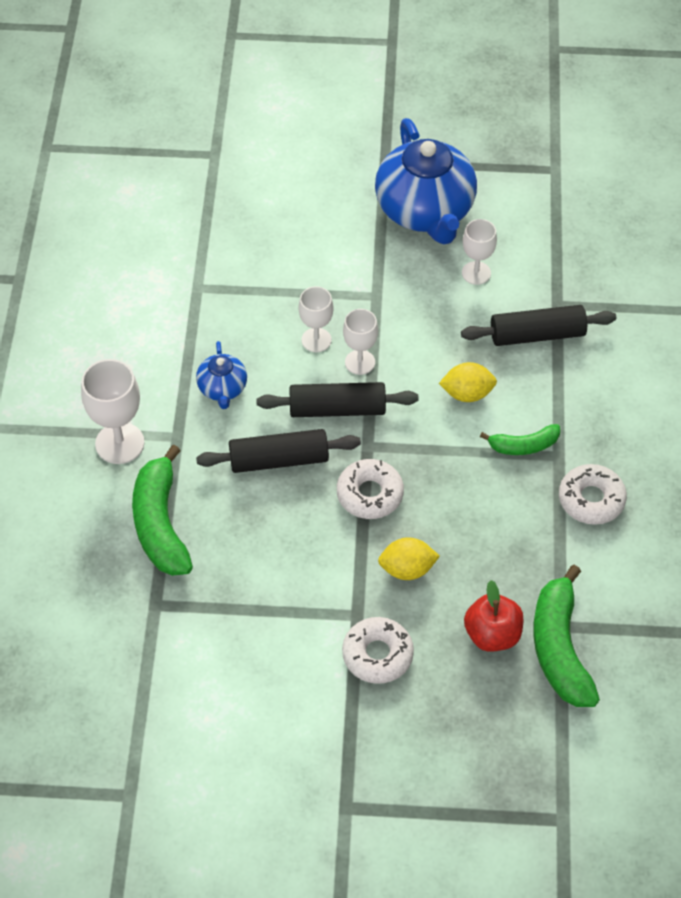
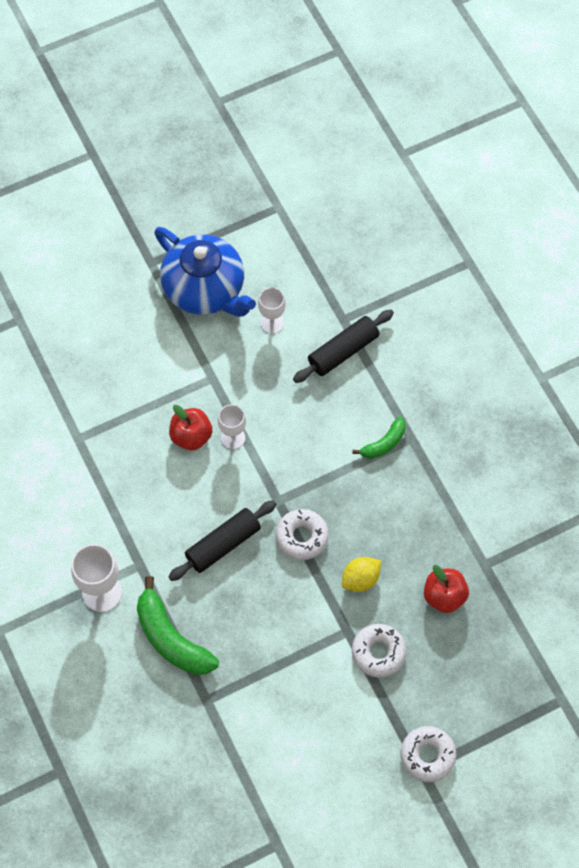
camera: 30 degrees left, 10 degrees up
blue teapot [196,341,247,409] -> none
black rolling pin [257,382,419,417] -> none
white goblet [298,286,334,352] -> red apple [169,405,212,450]
yellow lemon [439,362,497,402] -> none
green banana [533,565,600,707] -> none
white donut [559,464,627,525] -> white donut moved to [401,726,456,782]

